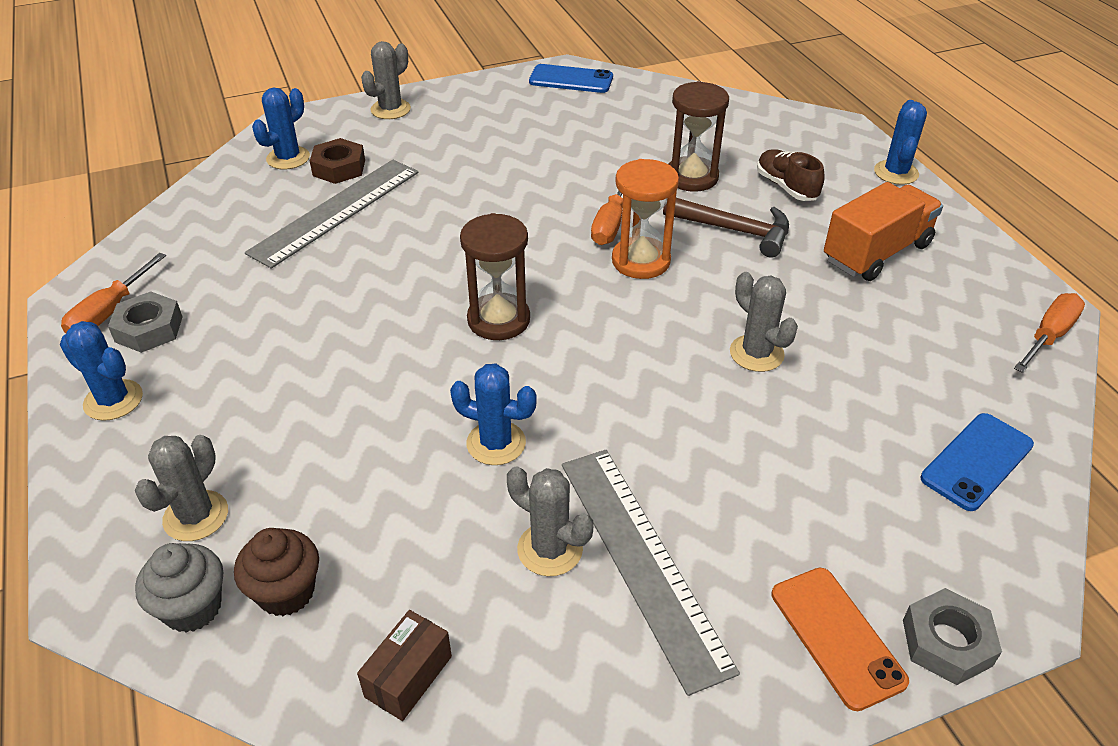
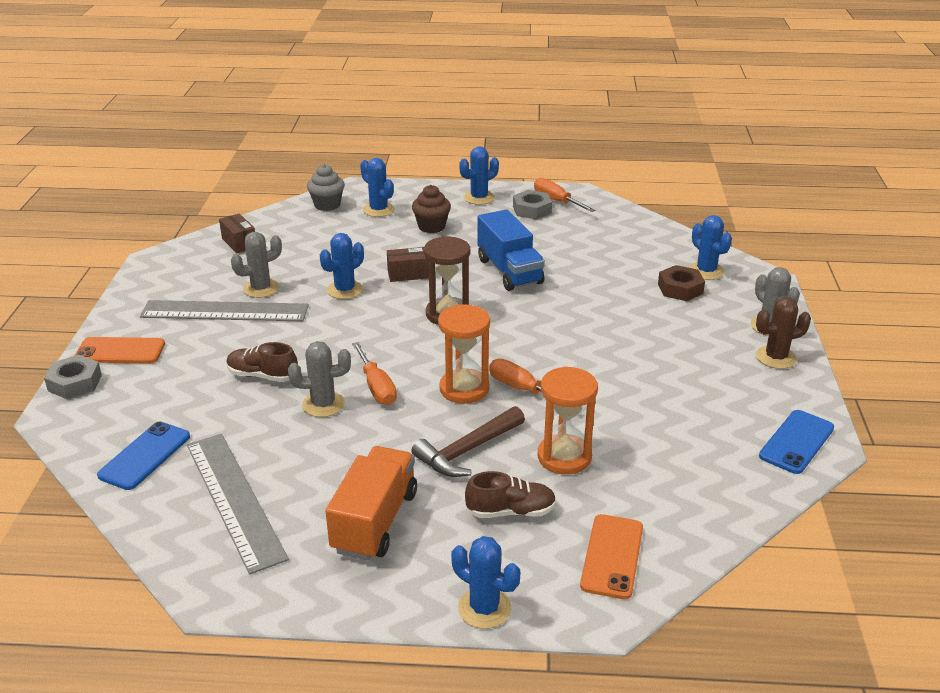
camera: 115 degrees right, 10 degrees down
grey cactus [135,435,228,541] -> blue cactus [360,158,394,217]
brown cupcake [234,528,319,616] -> brown cupcake moved to [412,185,451,233]
grey ruler [245,160,418,269] -> grey ruler moved to [187,434,289,574]
brown hourglass [669,81,729,192] -> orange hourglass [538,366,598,475]
orange truck [824,182,943,281] -> orange truck turned 150 degrees counterclockwise [326,446,417,560]
blue phone [920,413,1034,511] -> blue phone turned 45 degrees clockwise [97,422,190,490]
orange screwdriver [1014,293,1085,373] -> orange screwdriver moved to [352,342,397,405]
none -> brown shoe [226,342,298,382]
none -> brown box [387,247,429,282]
none -> blue truck [477,209,545,291]
none -> orange phone [580,514,643,599]
none -> brown cactus [756,297,811,369]

